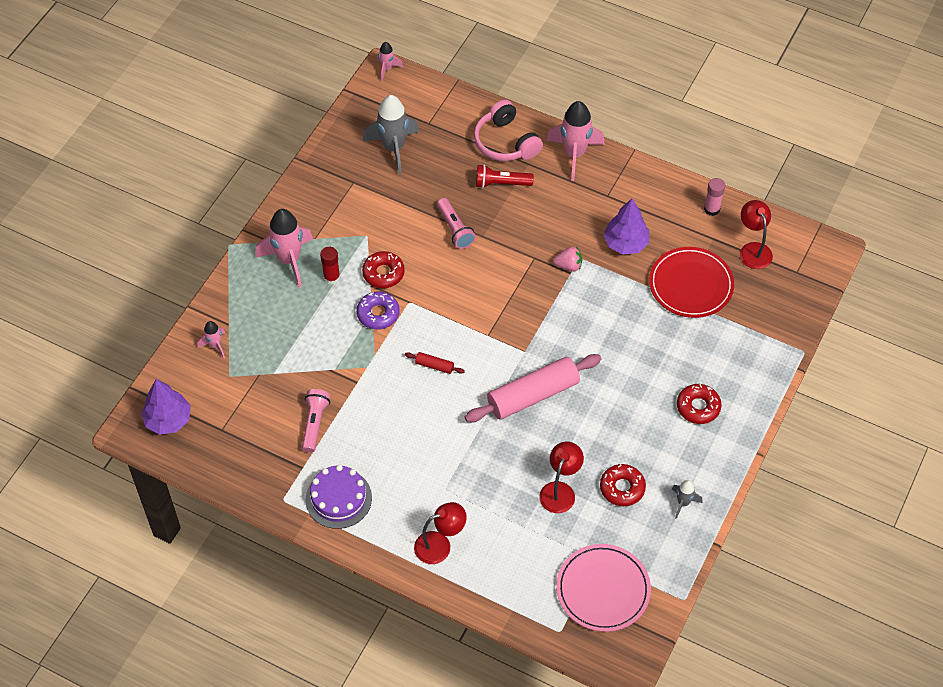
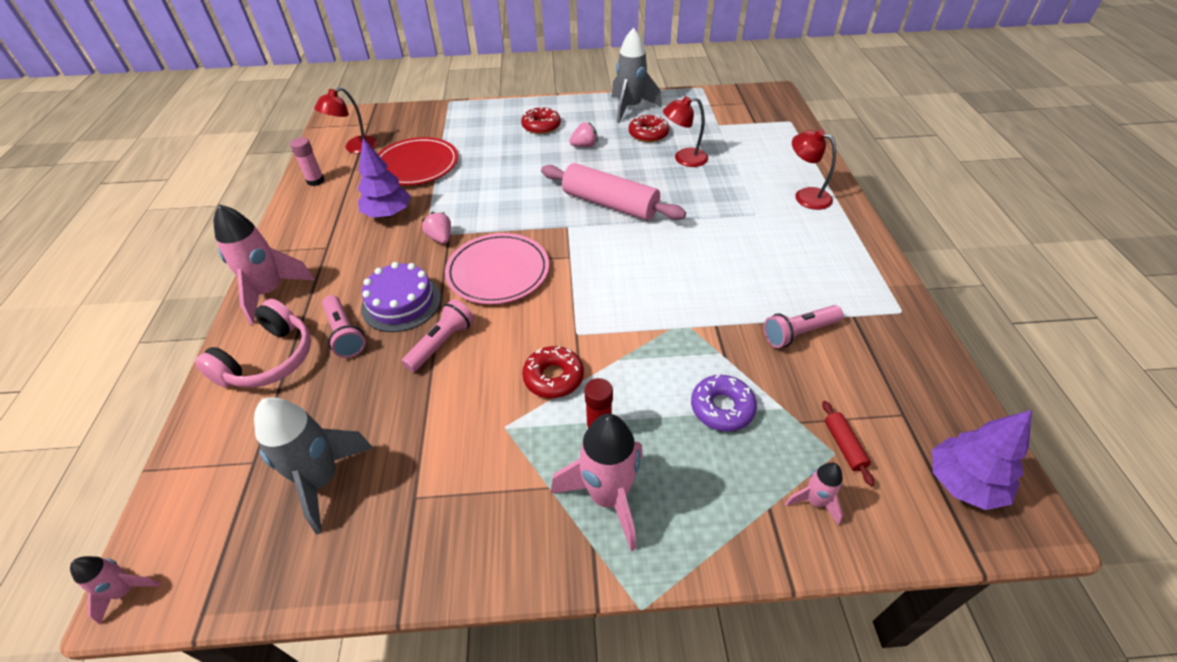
camera: 120 degrees left, 10 degrees down
purple cake [306,465,372,529] -> purple cake moved to [361,262,441,332]
purple donut [357,291,400,329] -> purple donut moved to [691,374,757,431]
red rolling pin [405,352,465,374] -> red rolling pin moved to [822,401,874,486]
red flashlight [476,164,534,188] -> pink flashlight [322,295,365,358]
pink plate [556,544,651,632] -> pink plate moved to [445,233,549,304]
grey rocket [672,480,703,519] -> grey rocket [612,28,662,123], size x1.97
none -> pink strawberry [569,122,598,147]

